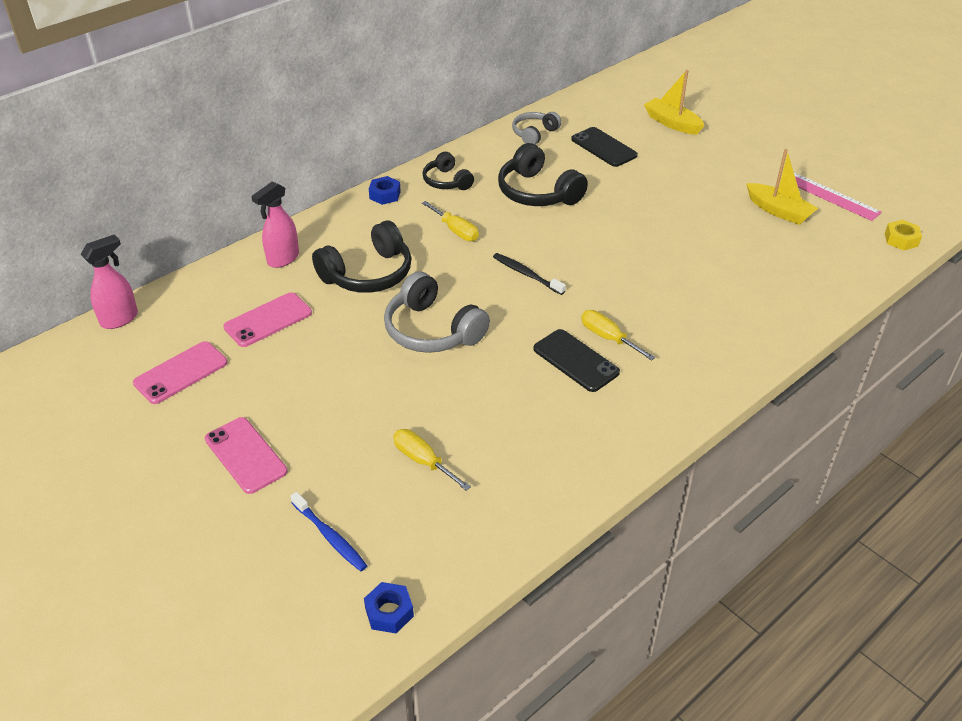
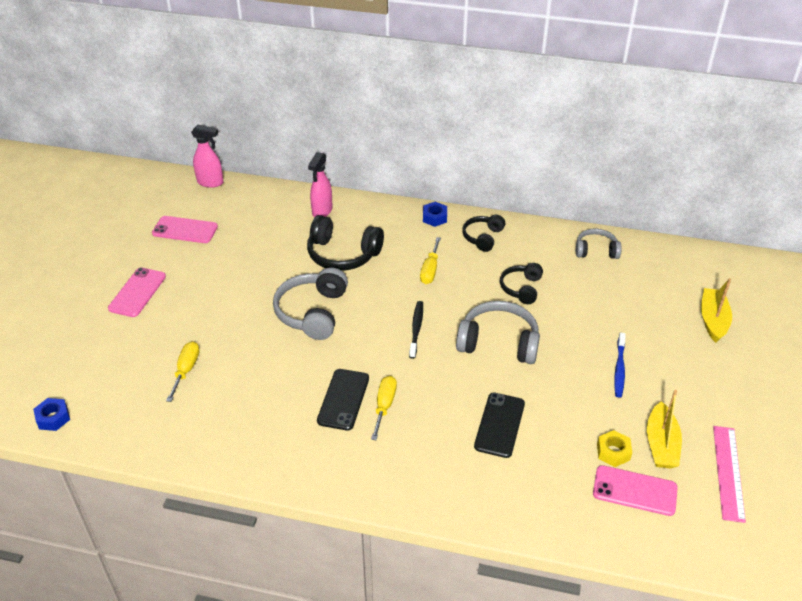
camera: 55 degrees right, 0 degrees up
pink phone [223,292,312,347] -> pink phone moved to [593,465,678,516]
pink spray bottle [251,181,299,268] -> pink spray bottle turned 75 degrees counterclockwise [308,152,333,217]
blue toothbrush [290,492,367,571] -> blue toothbrush moved to [614,333,626,398]
black headphones [498,143,588,206] -> black headphones [500,263,543,304], size x0.61
black phone [571,127,638,167] -> black phone moved to [474,392,525,458]
yellow nut [885,220,922,250] -> yellow nut moved to [597,430,632,467]
none -> grey headphones [456,301,540,364]

